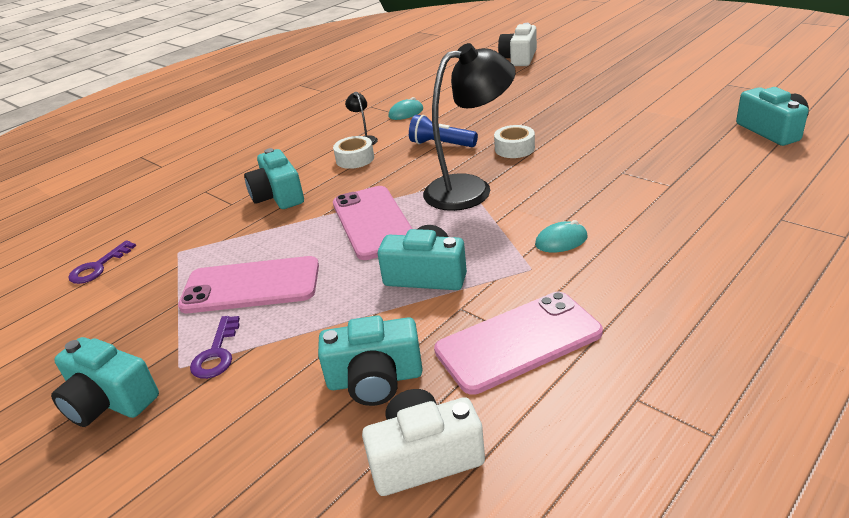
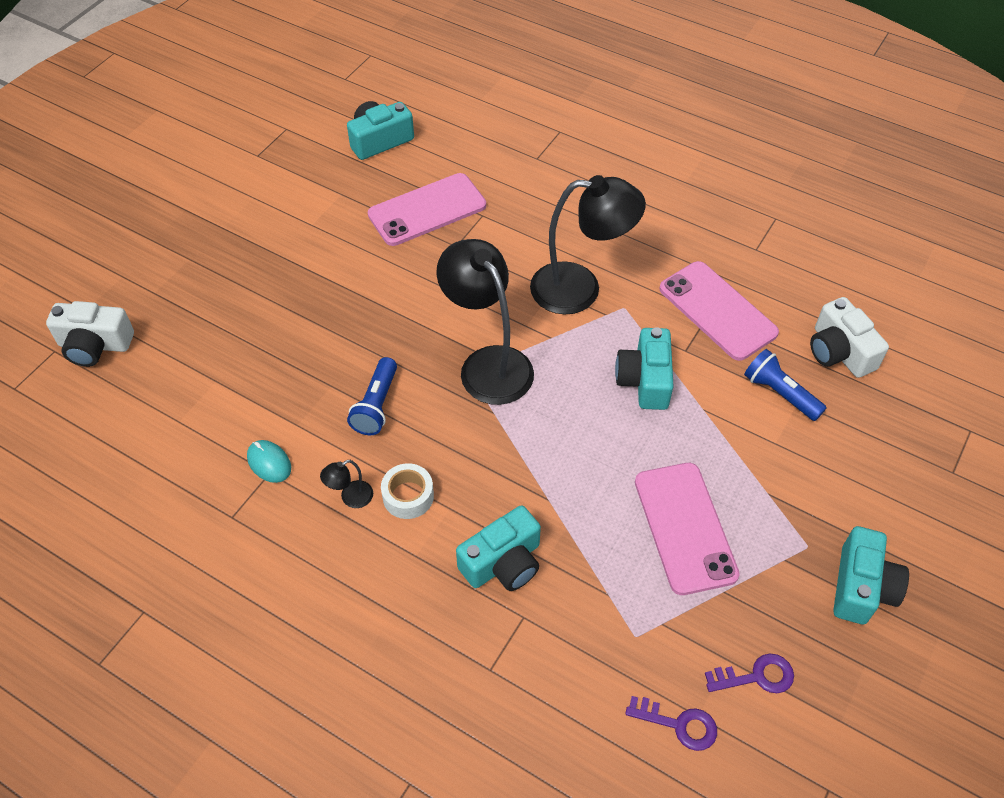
camera: 105 degrees left, 20 degrees up
purple key [190,316,240,379] -> purple key moved to [705,653,794,693]
turquoise camera [318,316,423,406] -> blue flashlight [744,349,827,421]
pink phone [333,186,412,260] -> pink phone moved to [368,173,486,246]
white tape [494,125,535,158] -> none
turquoise mouse [535,220,587,252] -> black lamp [530,175,646,314]

